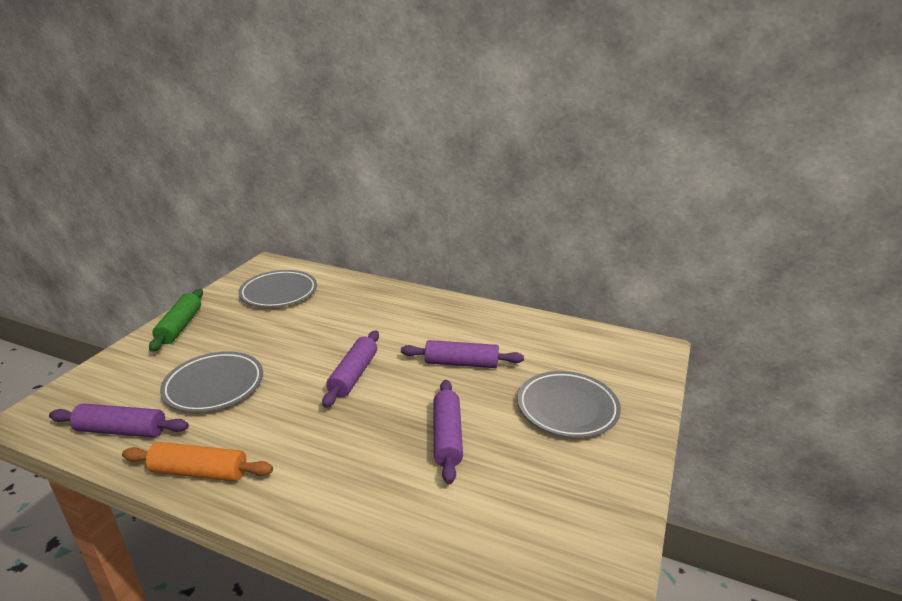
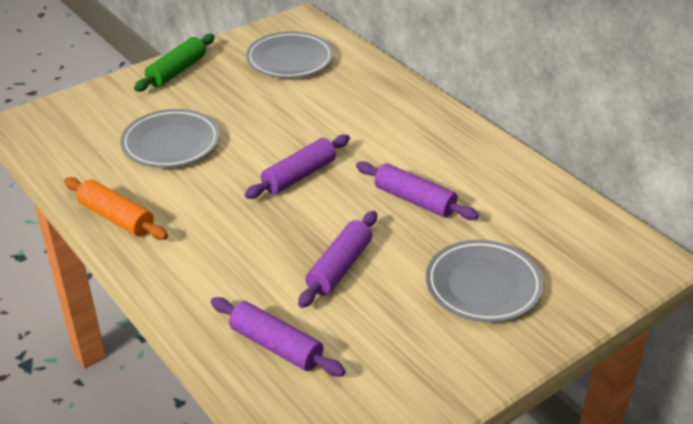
camera: 30 degrees right, 10 degrees up
purple rolling pin [49,404,189,438] -> purple rolling pin moved to [211,297,346,377]

